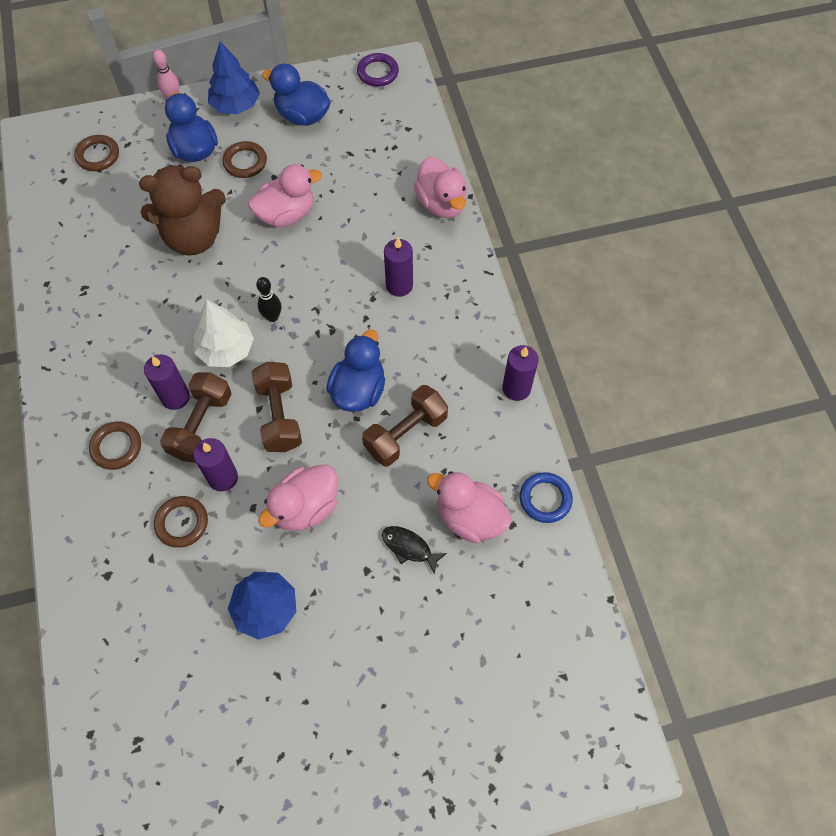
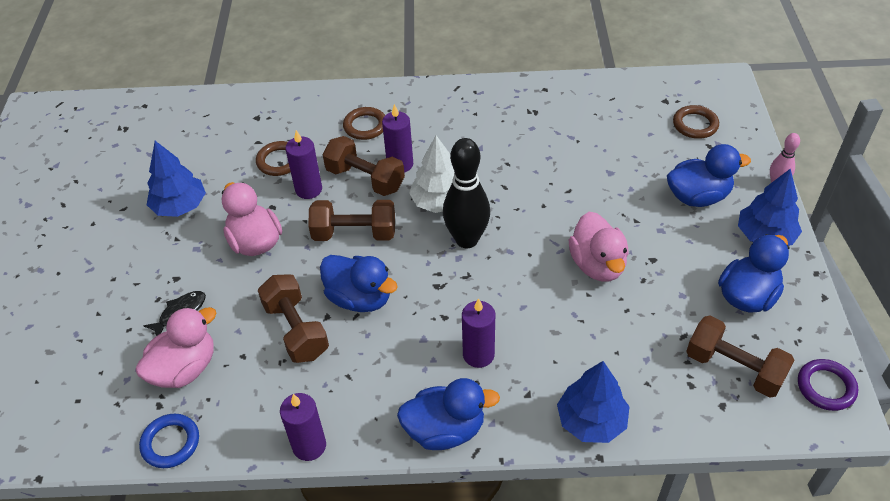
camera: 105 degrees right, 15 degrees down
brown teddy bear [139,165,226,256] -> none
brown ring [222,141,267,178] -> none
black bowling pin [256,277,281,322] -> black bowling pin [443,138,490,248], size x1.93
pink duck [414,156,467,218] -> blue tree [557,361,630,443]
none -> blue duck [397,378,500,450]
none -> brown dumbbell [686,316,794,398]

